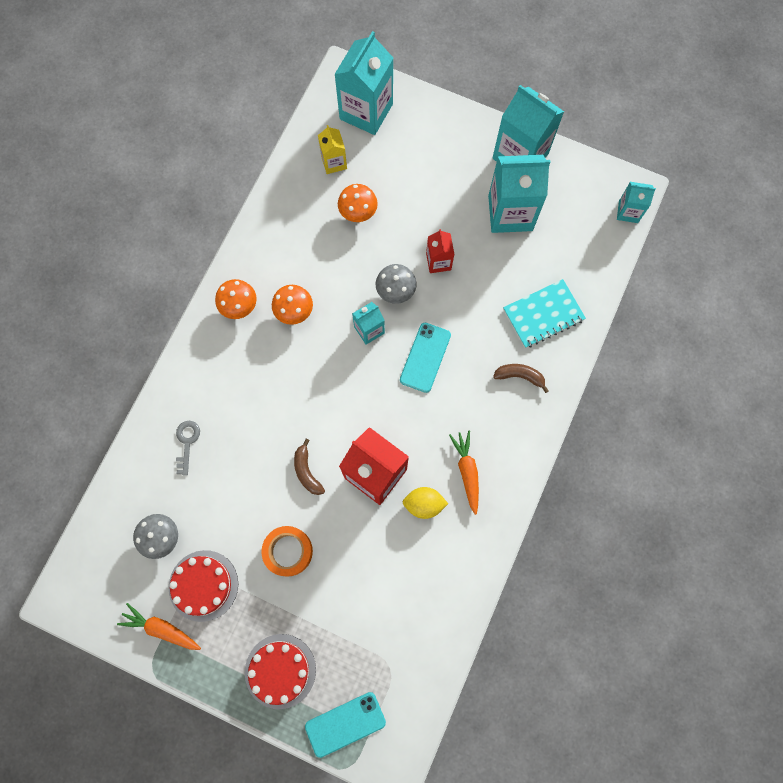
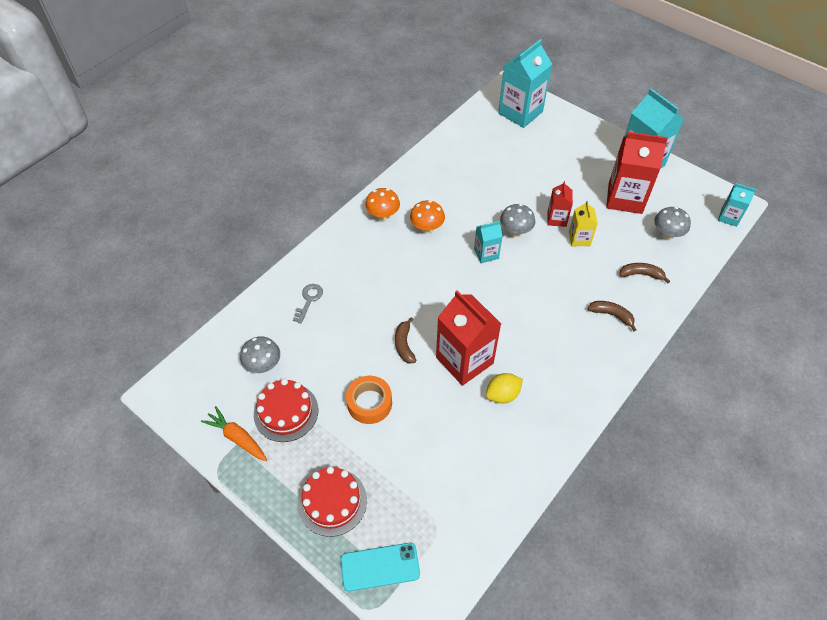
camera: 15 degrees right, 20 degrees down
yellow carton [318,125,347,174] -> yellow carton moved to [569,201,598,246]
orange mushroom [338,184,378,222] -> none
turquoise phone [400,323,451,393] -> none
yellow lemon [403,487,448,519] -> yellow lemon turned 45 degrees counterclockwise [486,373,523,404]
orange carrot [449,431,479,515] -> none
turquoise carton [488,155,551,233] -> red carton [606,132,668,214]
turquoise notebook [503,279,586,348] -> brown banana [619,263,670,283]
none -> grey mushroom [654,207,691,240]

